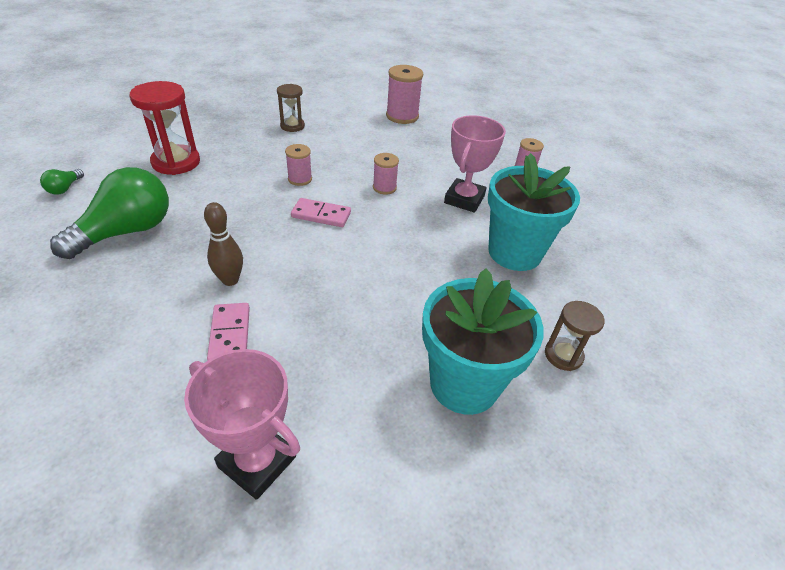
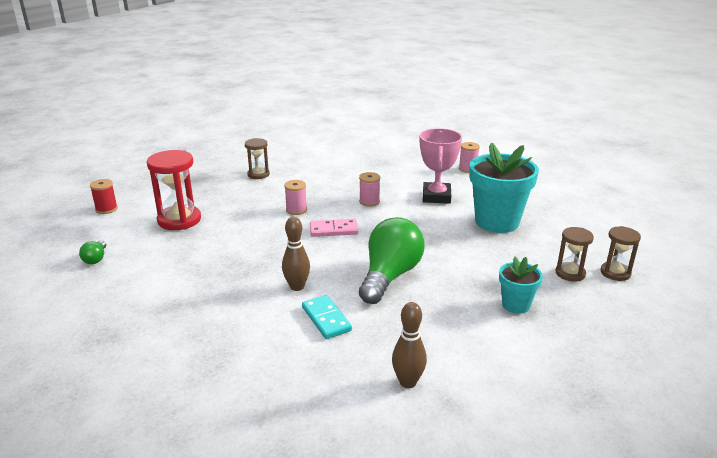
camera: 15 degrees left, 15 degrees down
green light bulb [50,167,169,259] -> green light bulb moved to [359,217,425,304]
pink trophy [184,349,300,500] -> brown bowling pin [392,302,427,388]
pink domino [207,303,250,360] -> turquoise domino [302,295,352,339]
pink spool [386,65,423,124] -> none
turquoise flower pot [422,269,544,415] -> turquoise flower pot [499,257,543,314], size x0.52
none -> red spool [90,179,118,214]
none -> brown hourglass [601,226,641,281]

